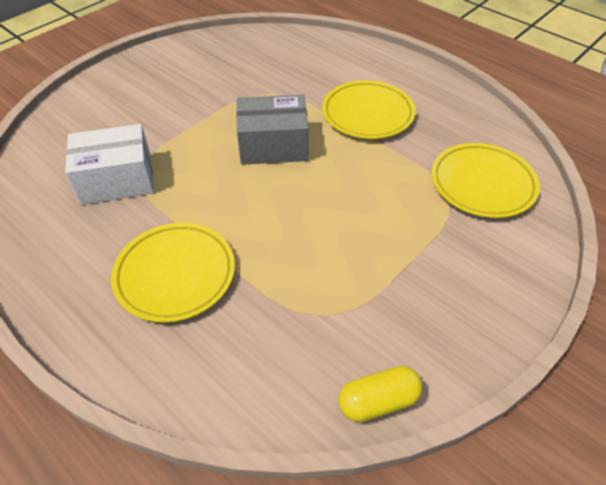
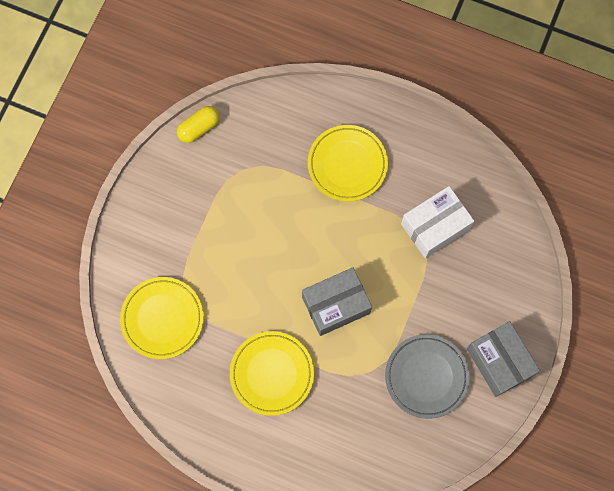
camera: 160 degrees right, 25 degrees up
none -> grey plate [385,334,470,419]
none -> grey box [467,321,540,397]

